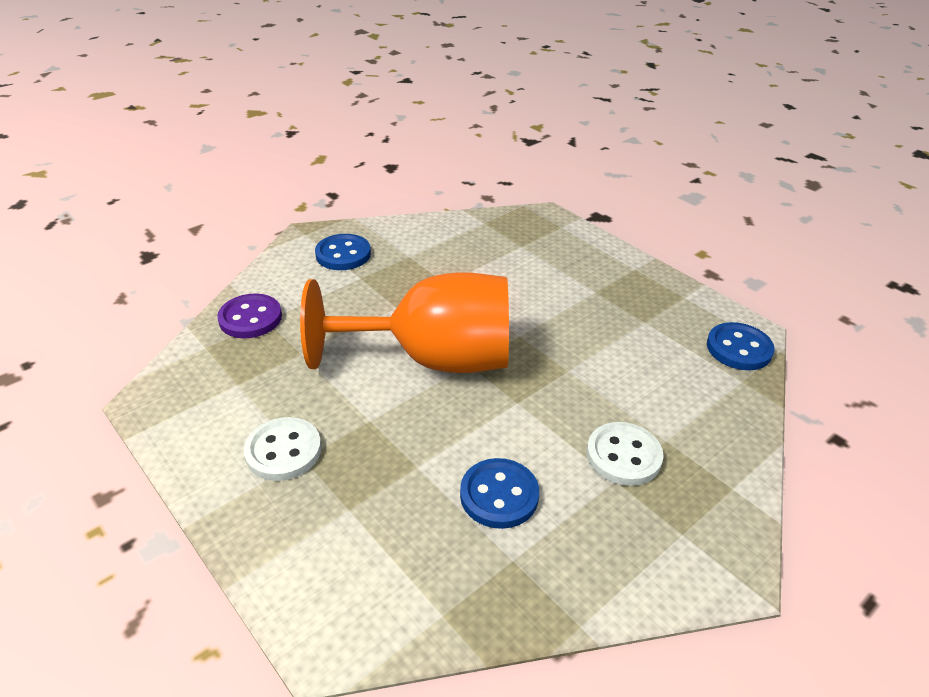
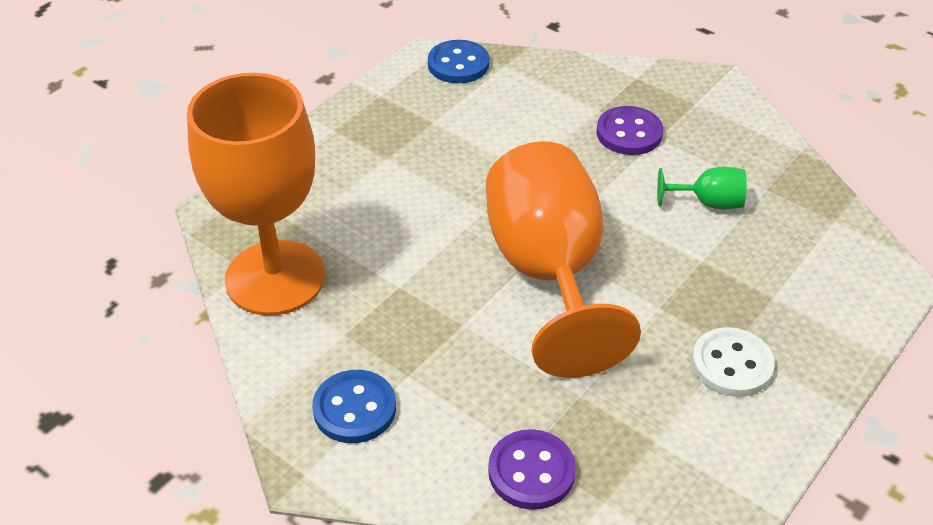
camera: 100 degrees left, 5 degrees up
blue button [460,458,539,529] -> green goblet [657,167,747,209]
white button [587,422,664,486] -> purple button [596,106,663,155]
none -> orange goblet [187,73,325,316]

